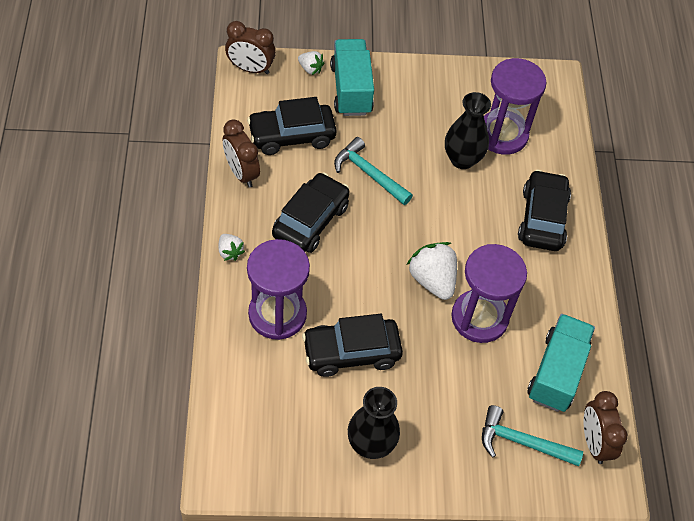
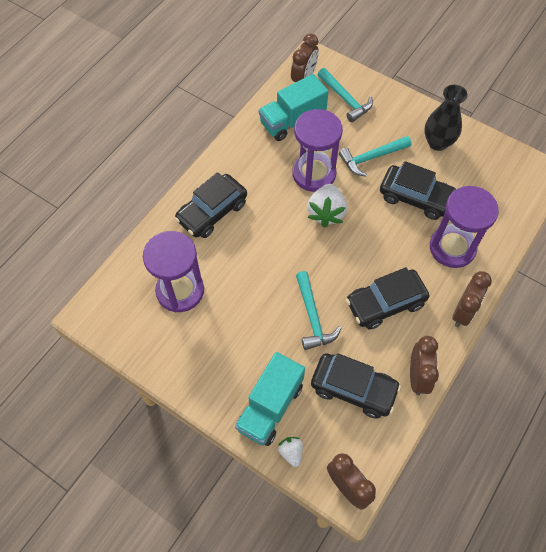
camera: 140 degrees left, 5 degrees up
white strawberry [219,234,245,261] -> brown clock [452,271,492,327]
black vase [445,92,491,169] -> none
none -> turquoise hammer [339,136,411,176]

